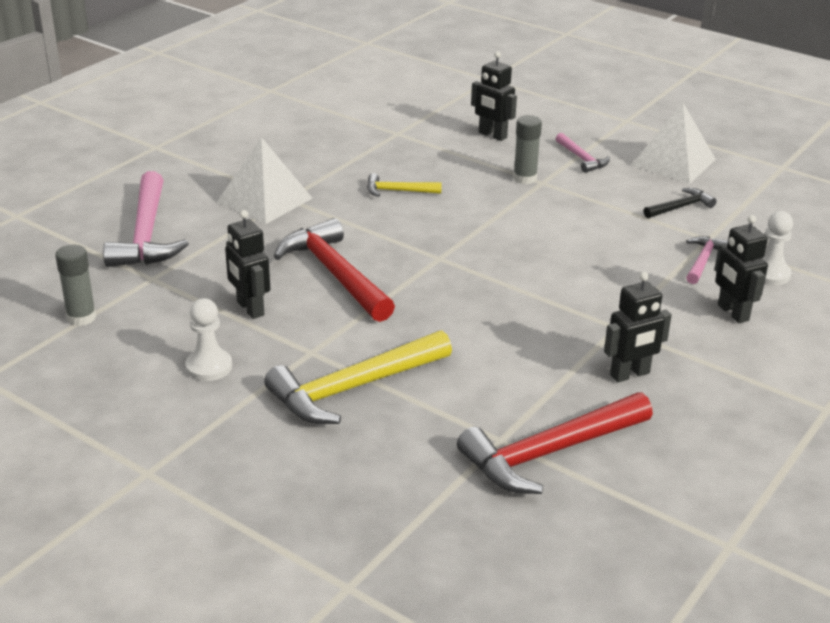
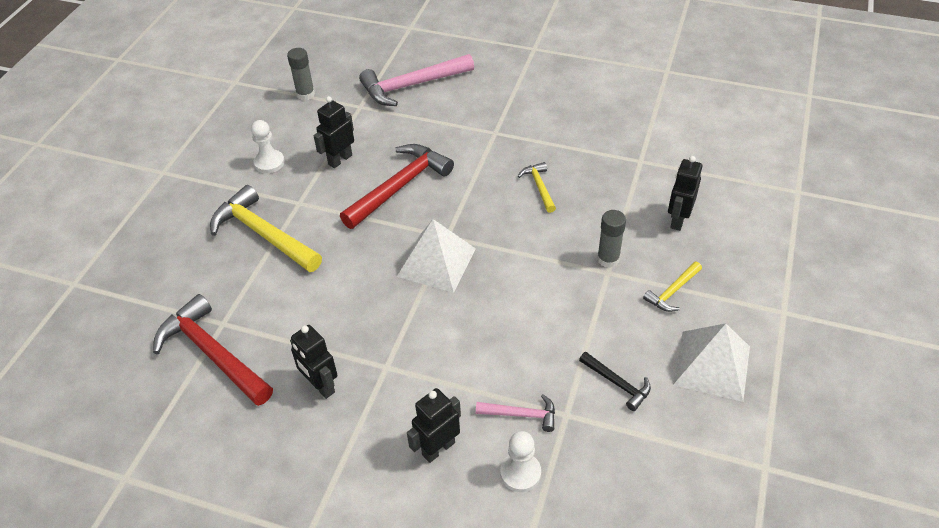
camera: 75 degrees right, 15 degrees up
white pyramid [217,137,313,224] -> white pyramid moved to [397,219,476,293]
pink hammer [556,133,610,173] -> yellow hammer [643,262,702,312]

